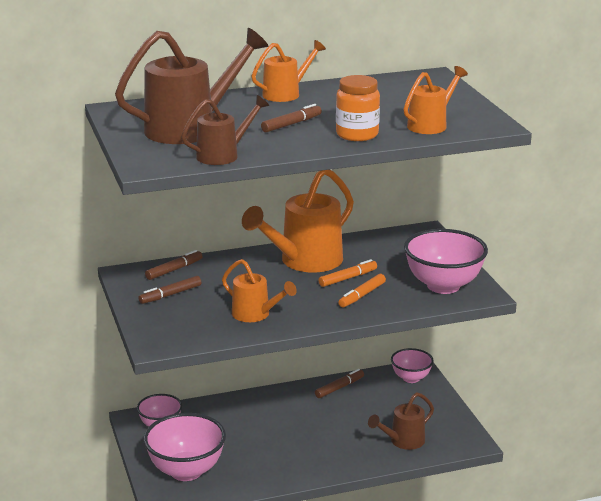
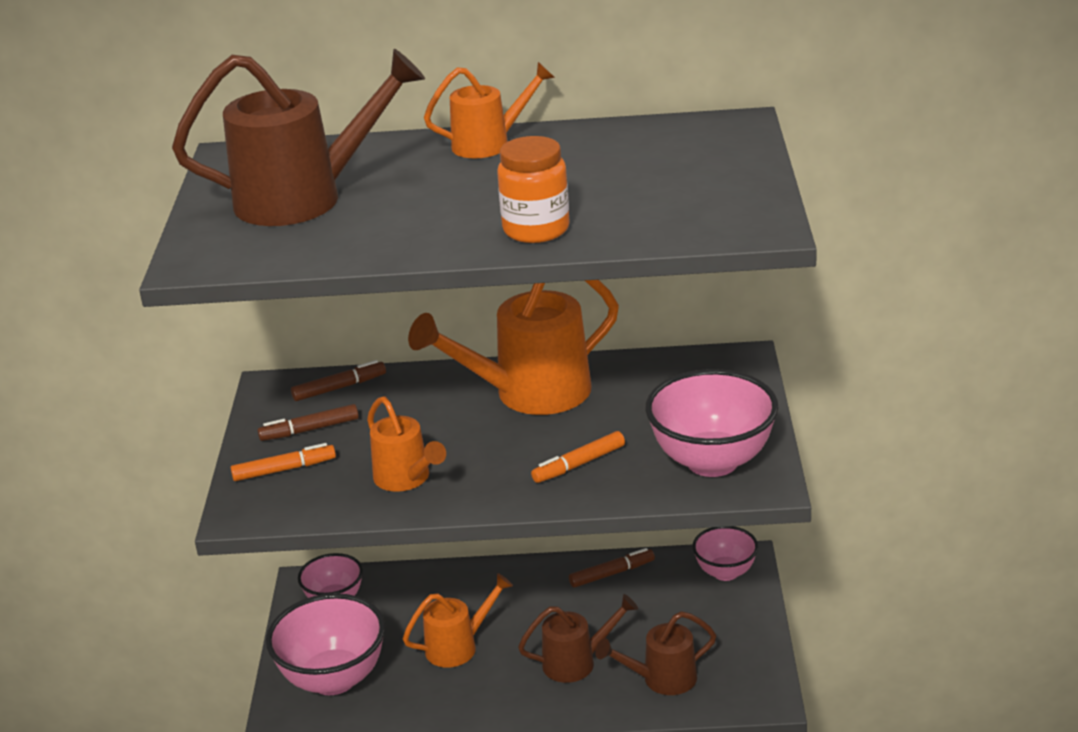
camera: 20 degrees right, 5 degrees up
brown watering can [181,95,269,165] -> brown watering can moved to [518,594,638,683]
brown marker [261,104,322,133] -> none
orange marker [319,259,377,287] -> orange marker moved to [231,443,336,481]
orange watering can [404,66,468,134] -> orange watering can moved to [403,573,513,668]

